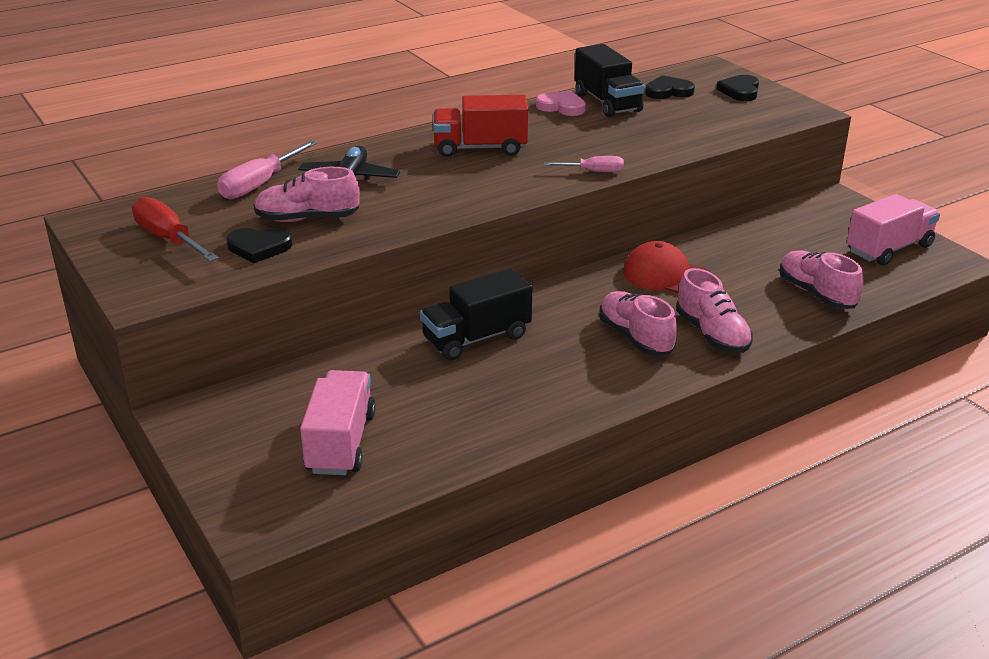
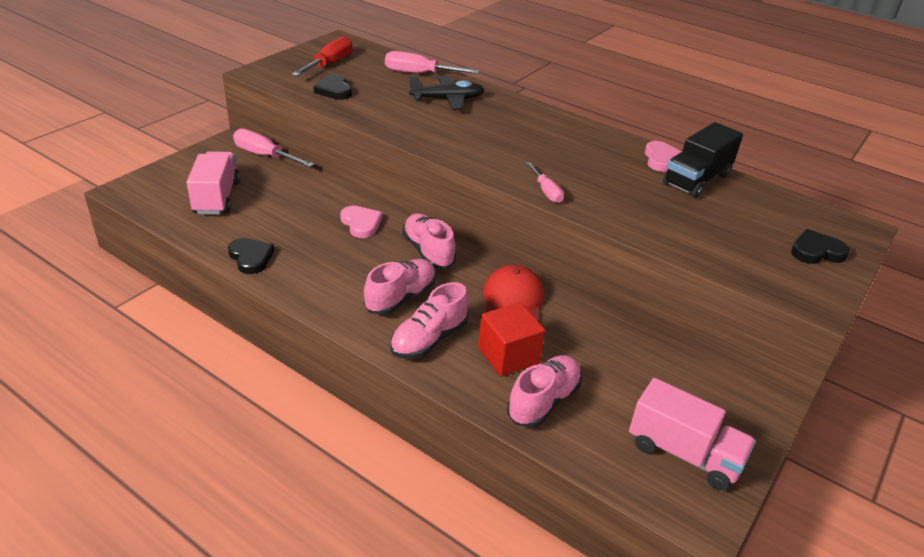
camera: 65 degrees right, 5 degrees up
pink shoe [254,167,360,222] -> pink shoe moved to [402,213,456,269]
pink truck [300,370,376,475] -> pink truck turned 75 degrees counterclockwise [186,151,240,215]
black truck [420,268,532,360] -> pink heart [340,206,382,238]
red truck [433,95,528,157] -> none
black heart [645,75,695,99] -> black heart moved to [228,238,274,274]
none -> pink screwdriver [233,128,314,167]
none -> red cube [478,302,545,376]

